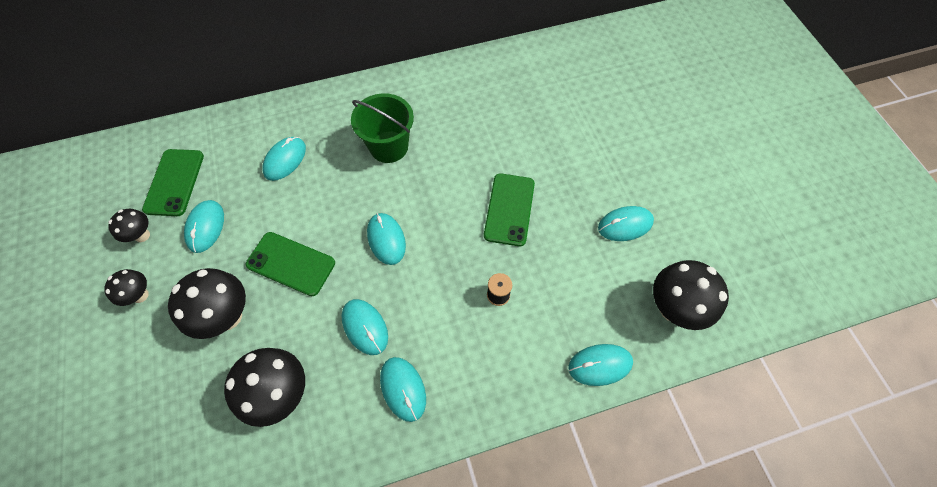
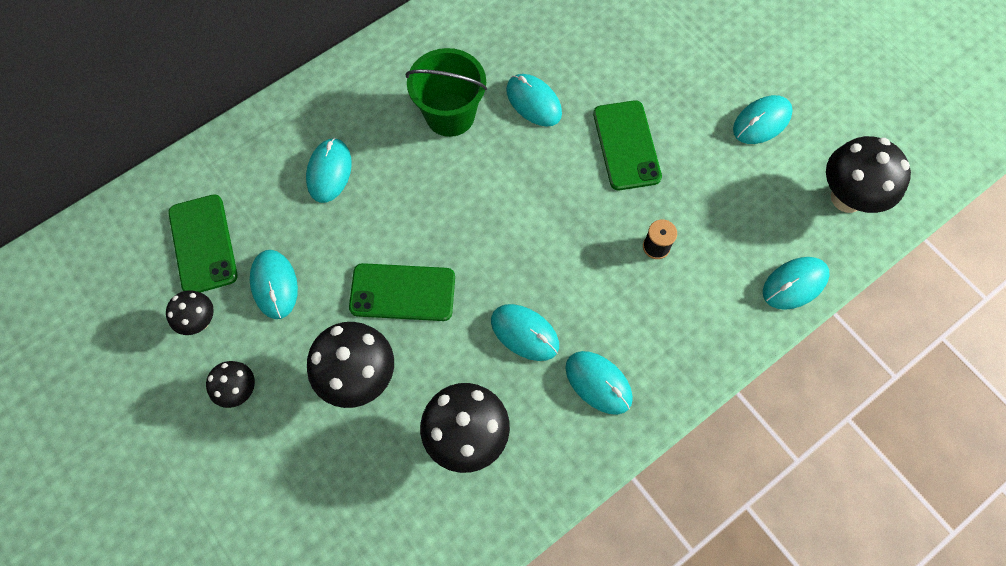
camera: 20 degrees left, 5 degrees up
turquoise mouse [367,213,406,265] -> turquoise mouse moved to [506,74,562,127]

